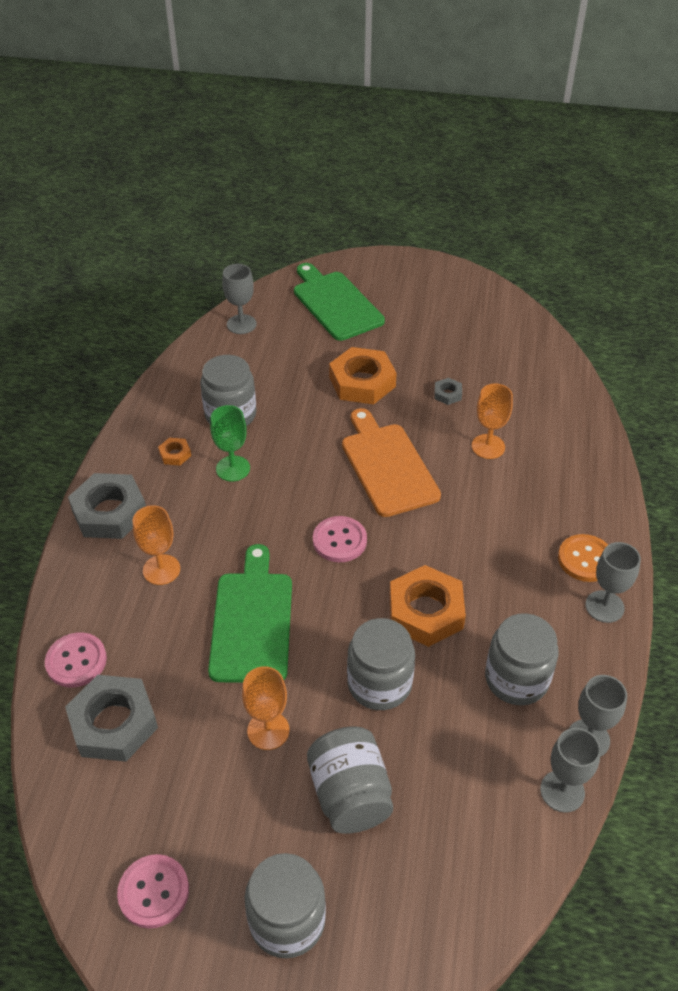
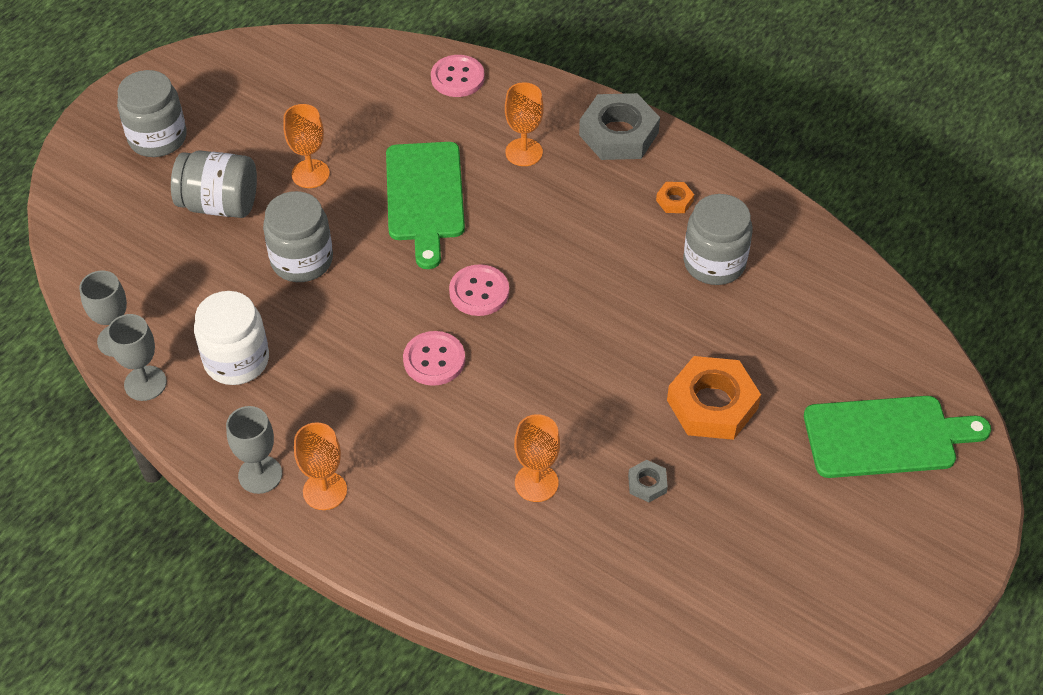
camera: 115 degrees right, 5 degrees up
grey nut [65,675,158,762] -> none
pink button [117,854,189,929] -> pink button moved to [403,331,465,386]
green cutting board [208,544,292,683] -> green cutting board turned 60 degrees clockwise [386,142,465,269]
green goblet [210,405,250,481] -> none
grey goblet [222,264,257,334] -> none
orange cutting board [342,408,441,517] -> none
orange nut [389,565,466,647] -> none
grey jar [485,613,559,705] -> white jar [194,291,269,385]
orange button [558,534,608,582] -> orange goblet [294,422,347,510]

